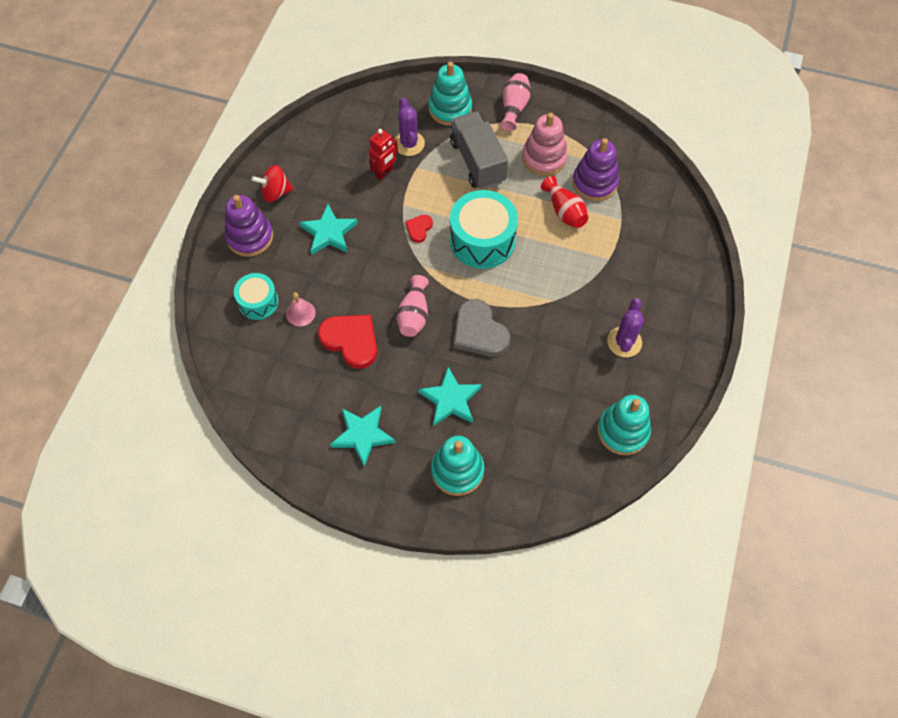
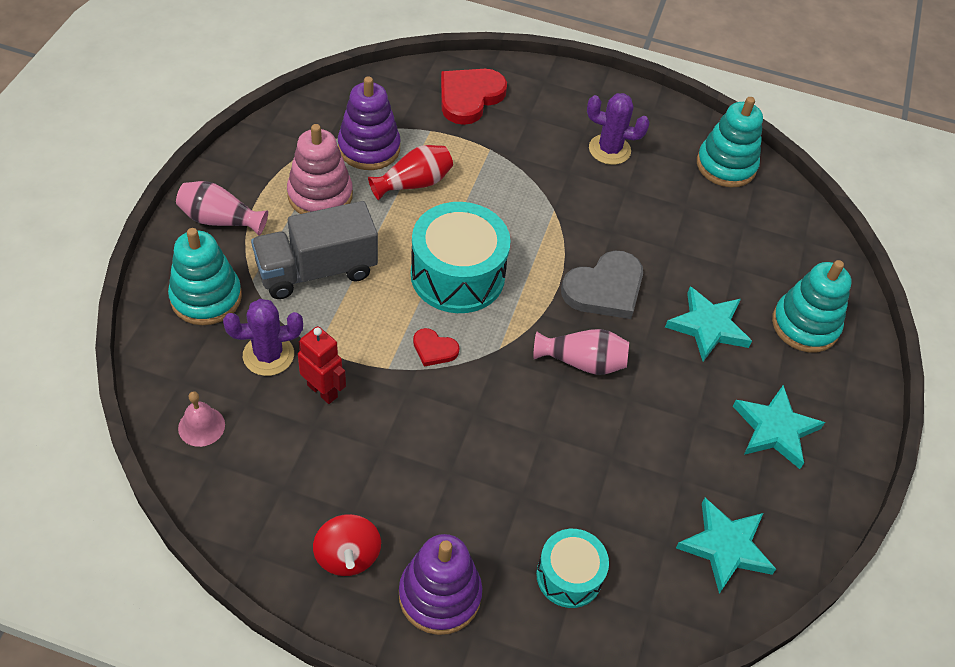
camera: 95 degrees left, 10 degrees down
pink bell [286,292,316,326] -> pink bell moved to [178,391,225,447]
turquoise star [299,204,358,255] -> turquoise star moved to [676,498,776,594]
red heart [318,315,377,369] -> red heart moved to [441,69,507,125]

